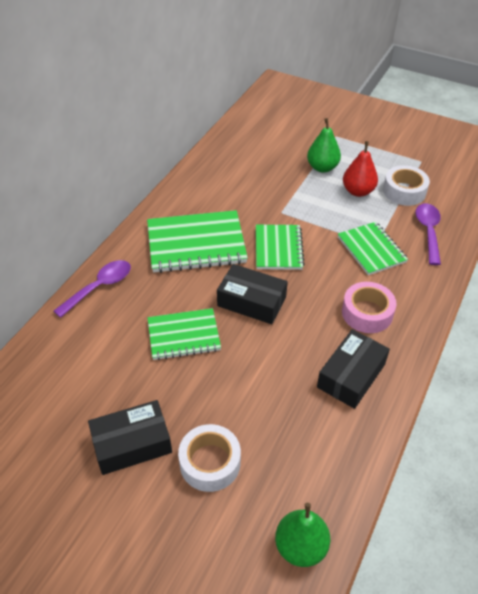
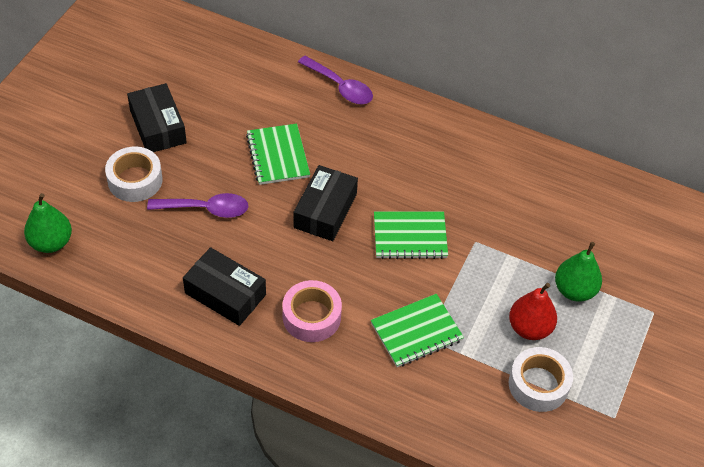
camera: 85 degrees right, 5 degrees up
green notebook [147,210,248,273] -> none
purple spoon [416,203,441,265] -> purple spoon moved to [147,193,249,218]

